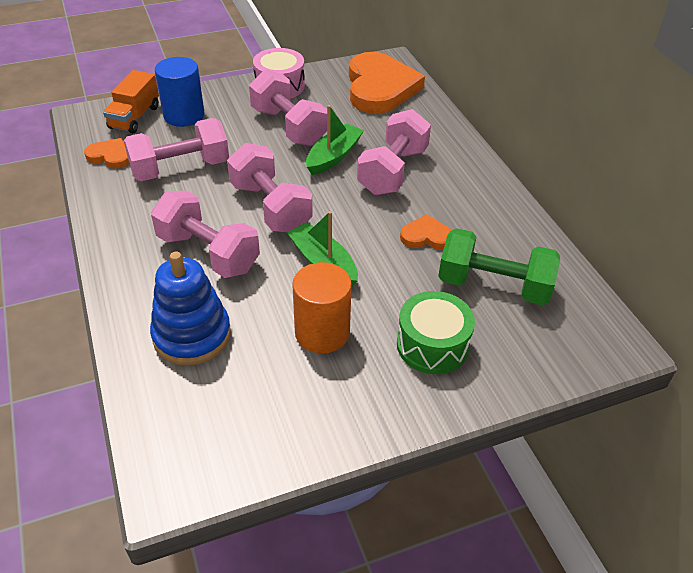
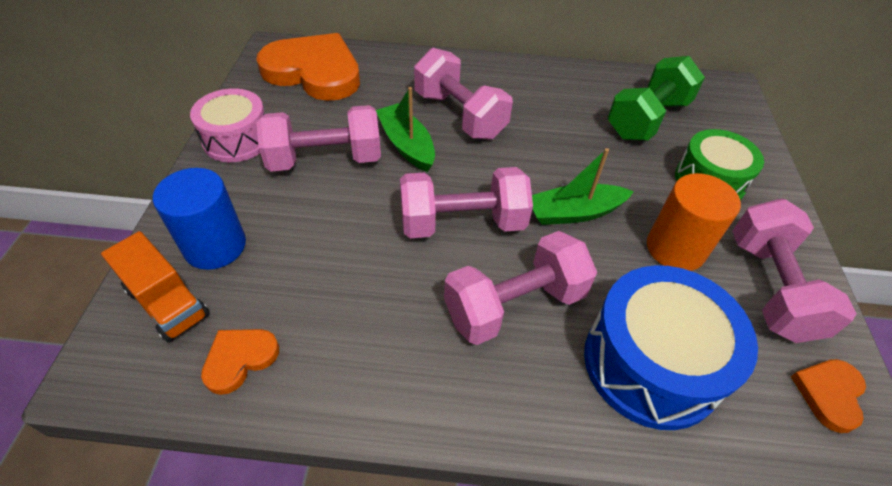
camera: 65 degrees left, 5 degrees up
pink dumbbell [124,118,229,181] -> pink dumbbell moved to [732,199,857,343]
blue stacking toy [150,252,231,366] -> blue drum [584,265,758,430]
orange heart [400,214,451,249] -> orange heart moved to [791,359,866,433]

